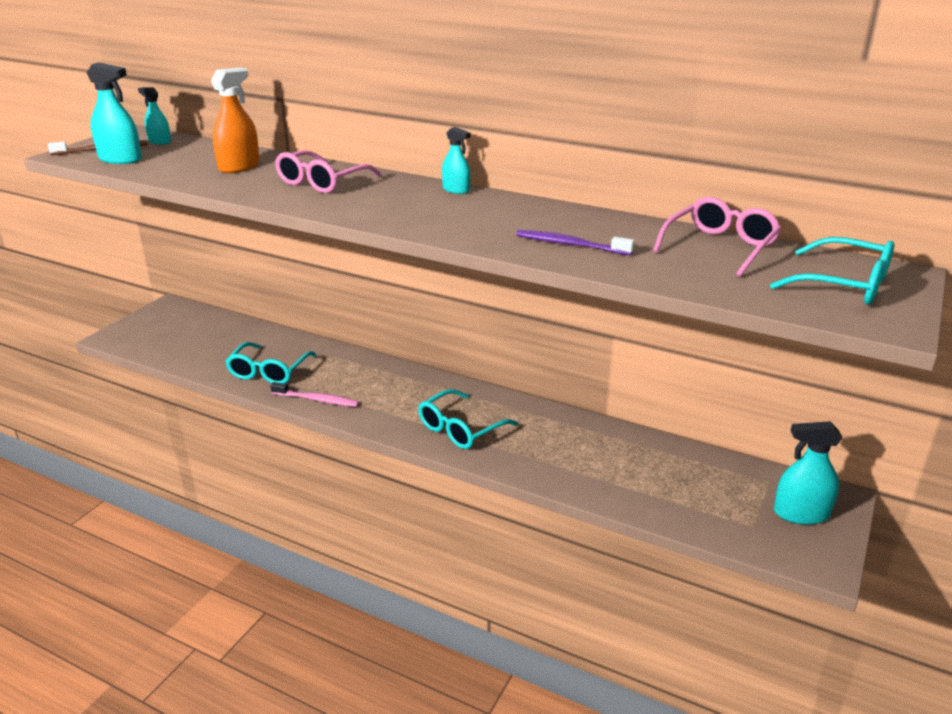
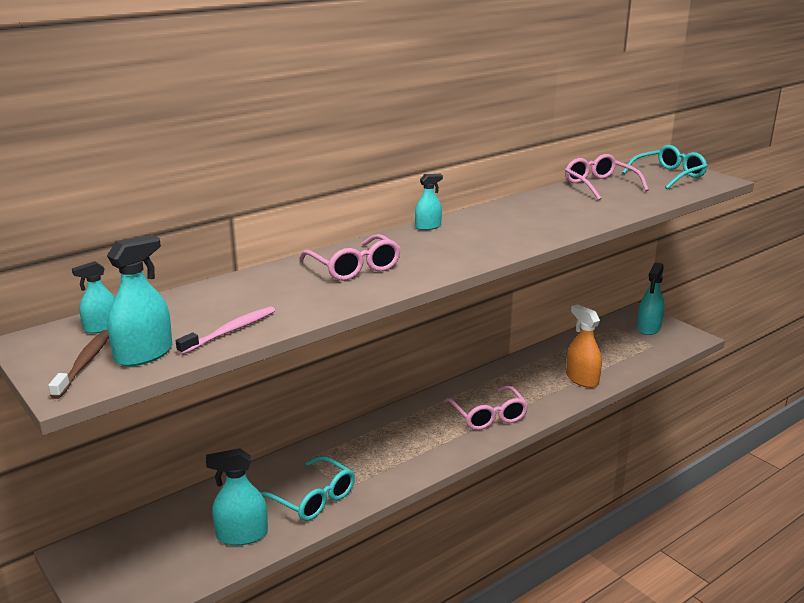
camera: 65 degrees left, 5 degrees down
orange spray bottle [211,68,260,173] -> orange spray bottle moved to [566,304,602,388]
pink toothbrush [270,382,359,407] -> pink toothbrush moved to [176,307,275,355]
turquoise glasses [418,389,518,449] -> pink glasses [444,386,528,430]
purple toothbrush [516,230,634,255] -> none
none -> turquoise spray bottle [206,448,268,545]

